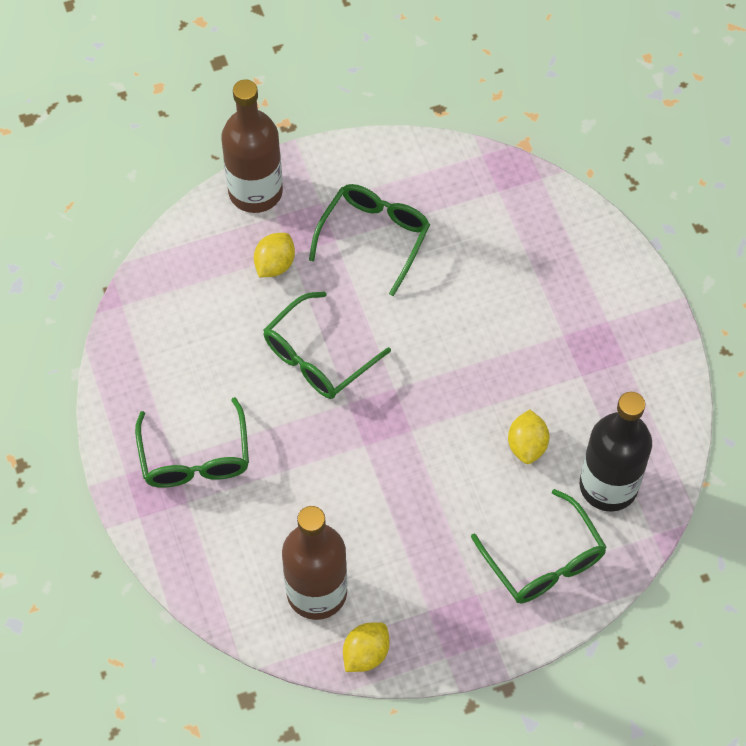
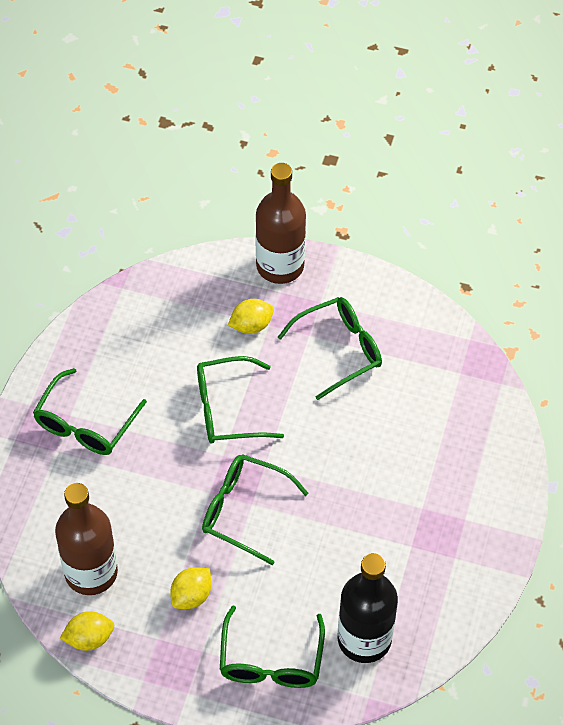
camera: 35 degrees right, 5 degrees down
yellow lemon [508,409,549,464] -> yellow lemon moved to [170,567,211,609]
none -> green glasses [202,454,308,565]

